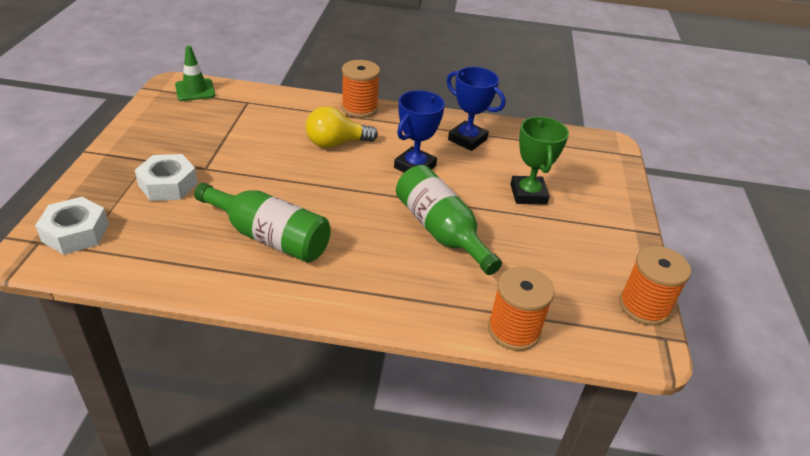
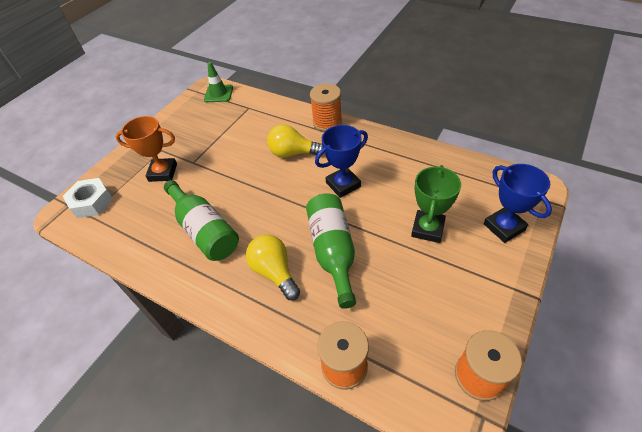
camera: 30 degrees right, 10 degrees up
white nut [135,154,198,201] -> orange trophy [115,116,177,182]
blue trophy [446,67,506,151] -> blue trophy moved to [484,164,552,243]
none -> yellow light bulb [246,235,300,300]

